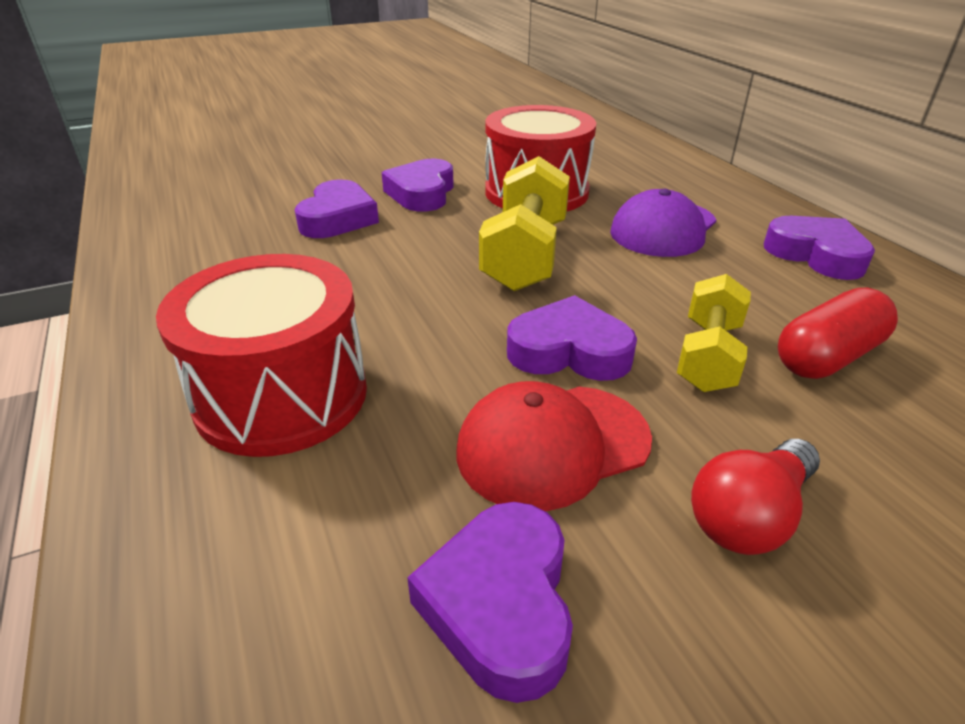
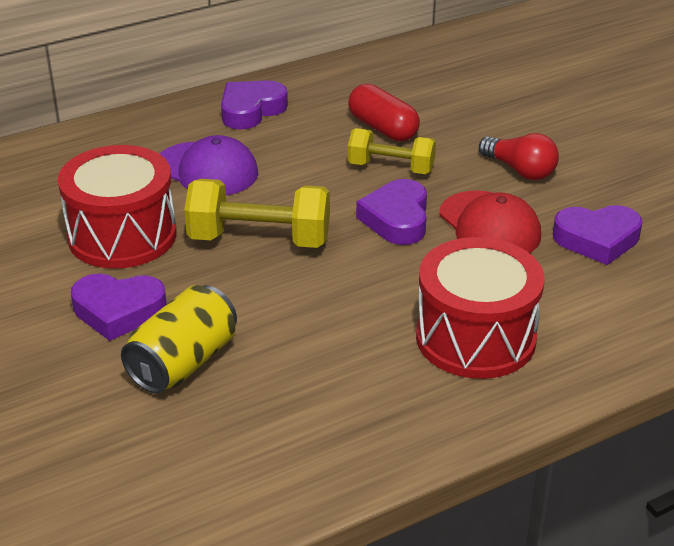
camera: 95 degrees left, 0 degrees up
purple heart [294,180,379,238] -> yellow can [121,285,237,393]

